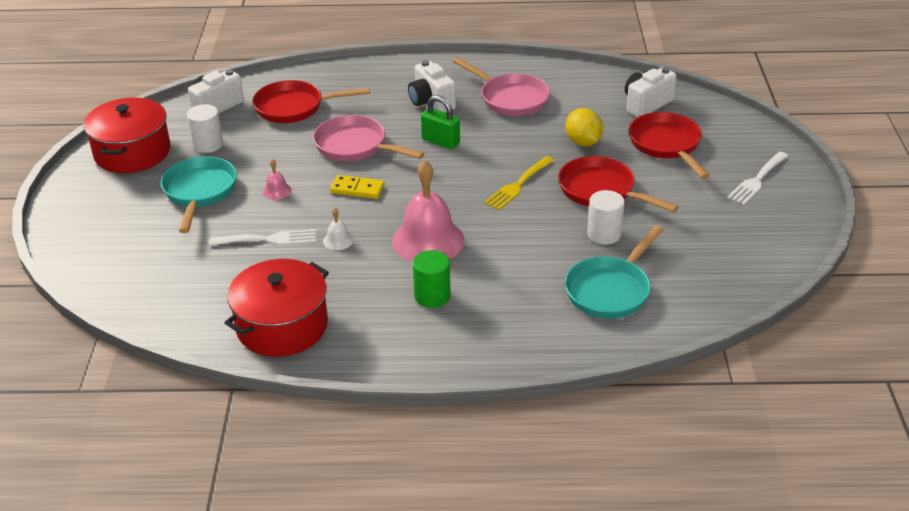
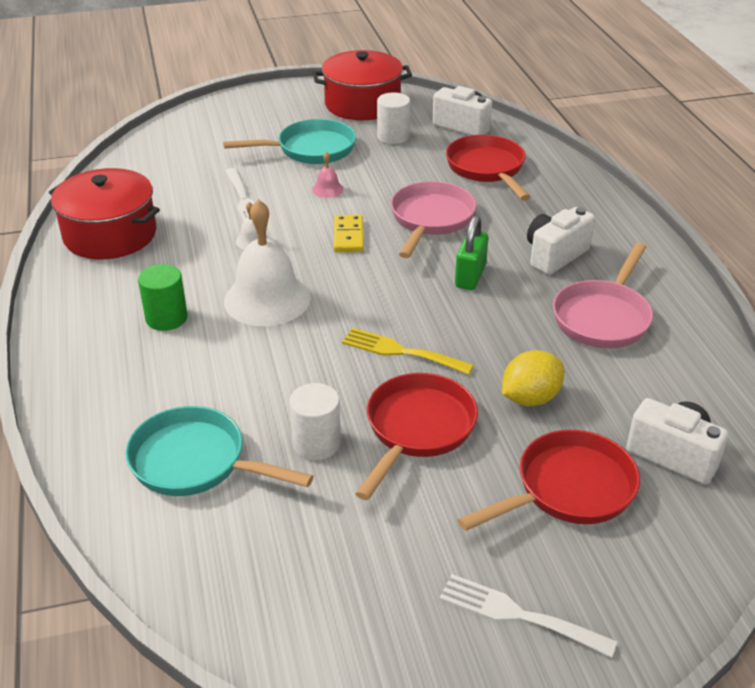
camera: 75 degrees right, 0 degrees up
pink bell [392,161,465,262] -> white bell [224,199,311,326]

